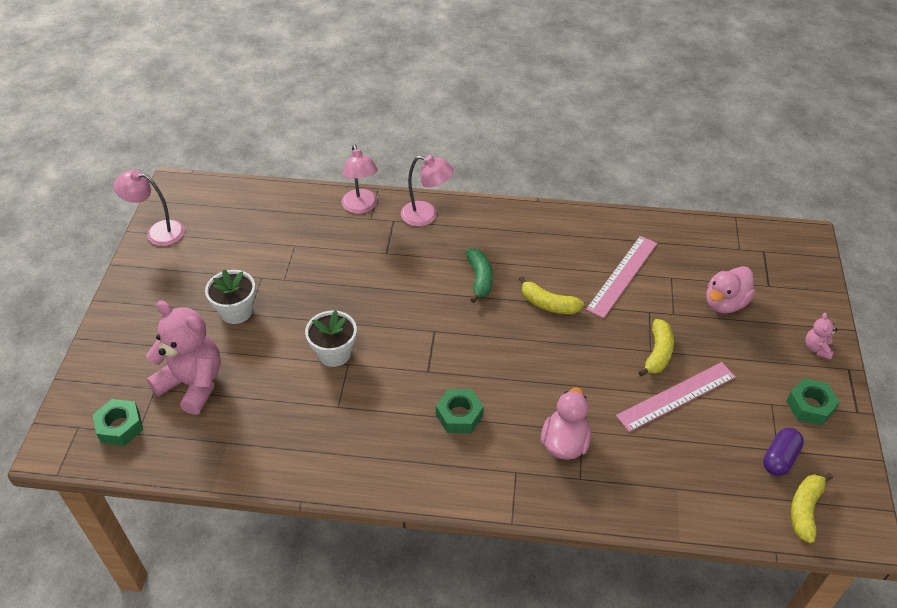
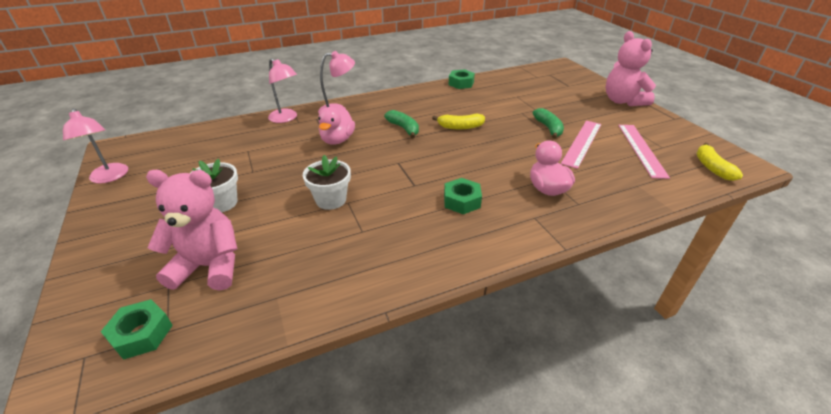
camera: 30 degrees left, 10 degrees down
pink lamp [113,170,185,246] -> pink lamp turned 105 degrees counterclockwise [63,108,128,183]
pink ruler [586,236,657,318] -> pink ruler moved to [618,125,670,179]
yellow banana [639,319,674,377] -> green banana [533,108,564,139]
pink duck [706,266,755,313] -> pink duck moved to [318,107,355,144]
purple capsule [763,428,804,476] -> none
green nut [786,378,840,426] -> green nut moved to [449,69,475,89]
pink teddy bear [805,313,837,360] -> pink teddy bear [605,31,656,106], size x2.28

